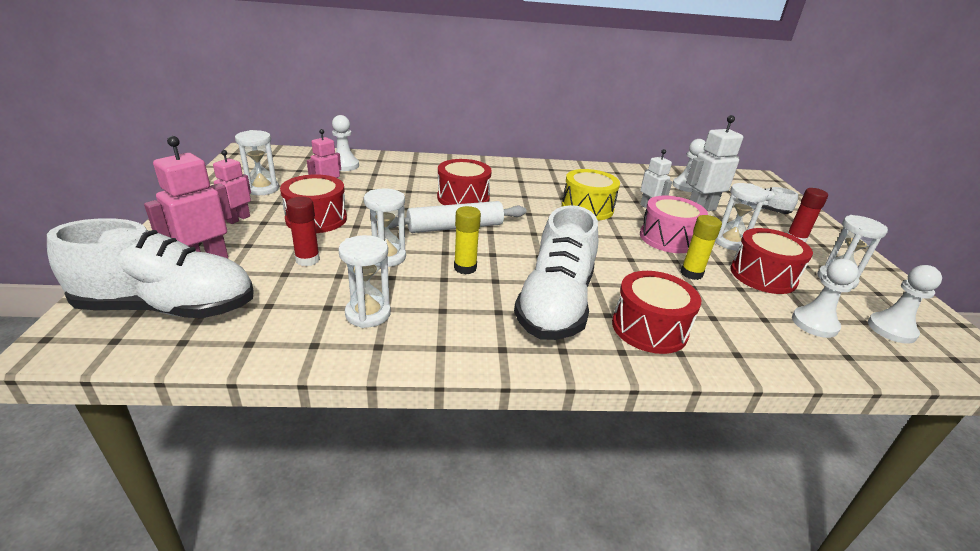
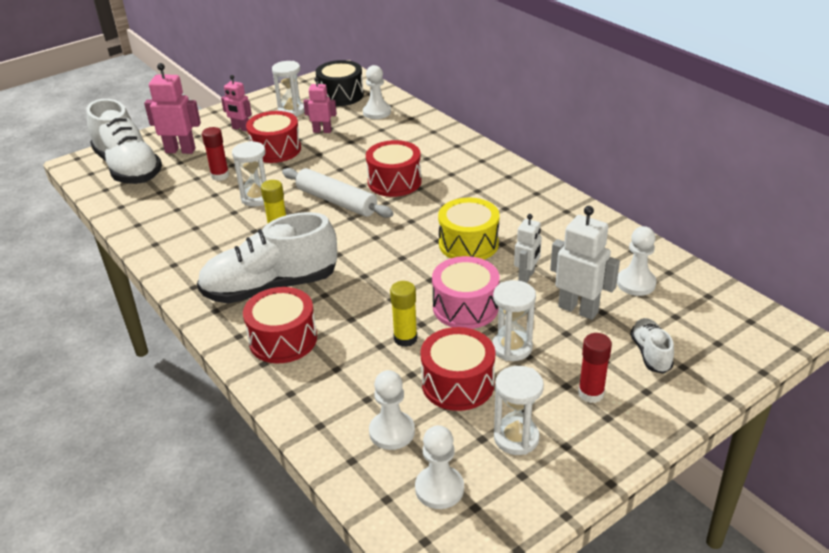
camera: 60 degrees right, 5 degrees up
pink robot [213,150,251,224] -> pink robot turned 150 degrees counterclockwise [221,75,252,131]
white hourglass [338,235,391,328] -> none
none -> black drum [315,60,364,106]

